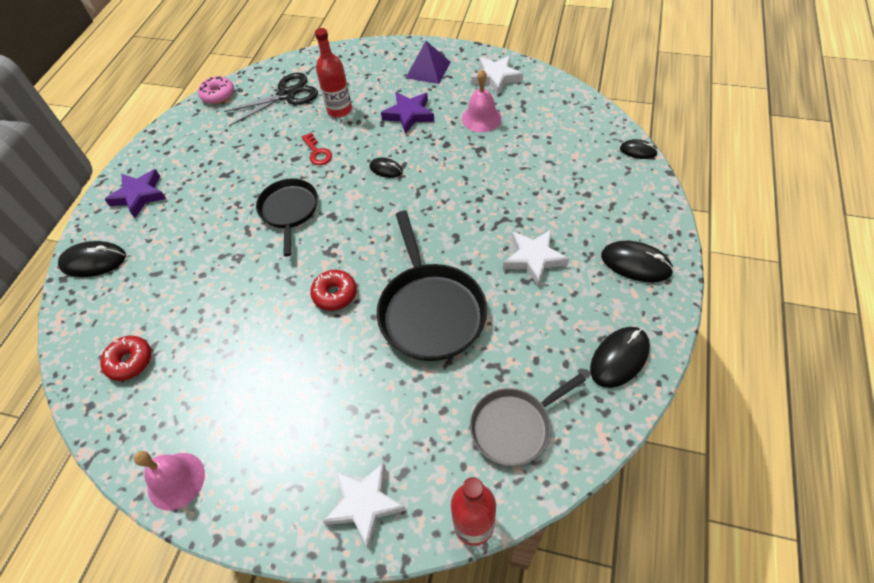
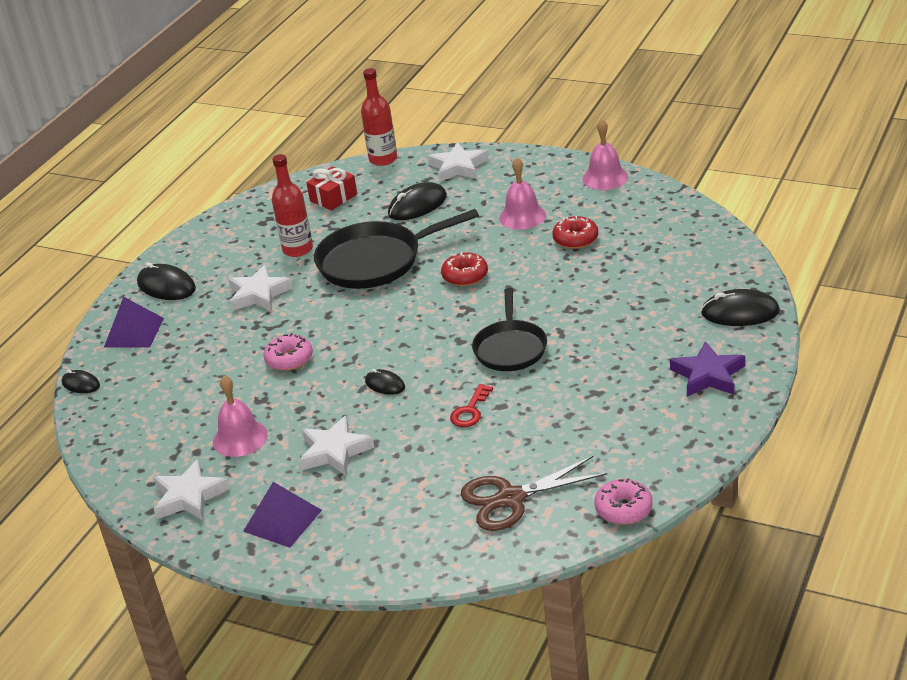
camera: 170 degrees left, 20 degrees down
red donut [100,336,151,381] -> red donut moved to [552,216,598,249]
black scissors [224,73,318,125] -> brown scissors [461,455,607,531]
red key [302,132,332,165] -> red key turned 135 degrees counterclockwise [450,384,493,427]
red bottle [315,28,352,118] -> red bottle moved to [272,154,313,257]
black pan [377,211,487,361] -> black pan turned 105 degrees counterclockwise [314,209,479,289]
purple star [381,92,434,134] -> white star [299,416,375,476]
grey pan [470,373,586,466] -> red gift [306,166,357,211]
black mouse [590,327,650,388] -> black mouse moved to [388,182,447,220]
none -> purple pyramid [104,297,164,348]
none -> pink donut [263,333,313,371]
none -> pink bell [499,157,546,229]

